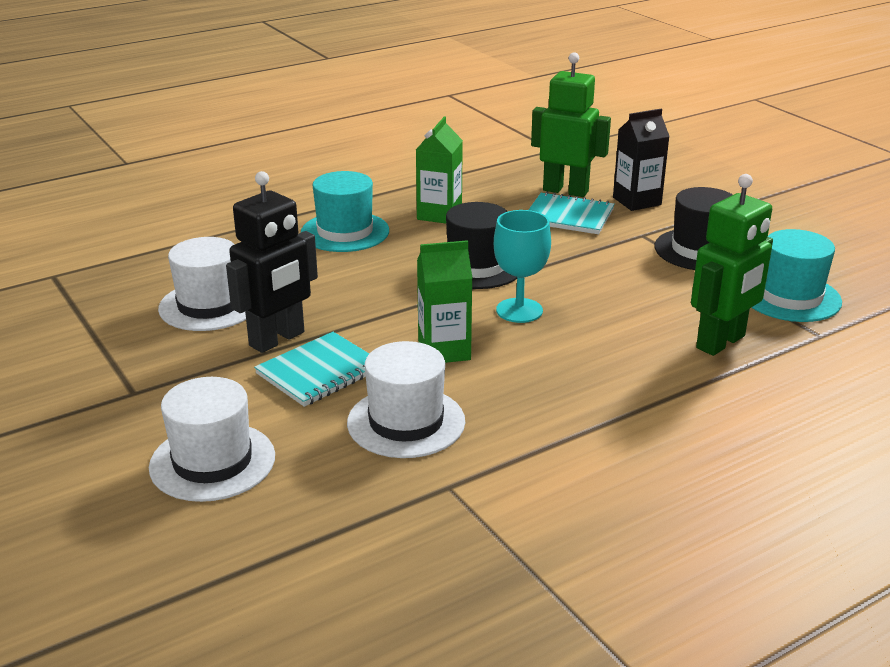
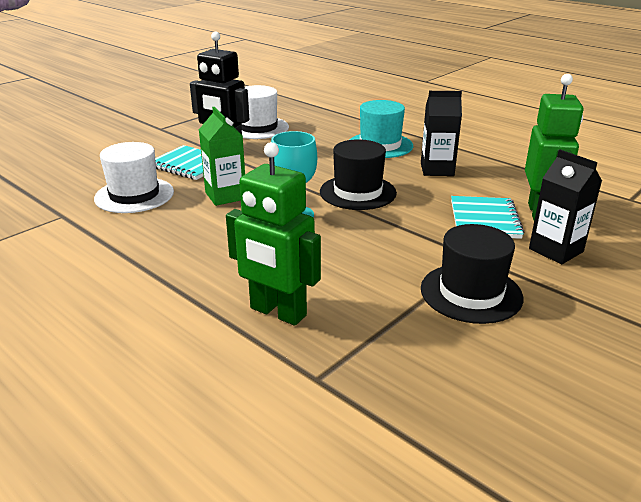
camera: 75 degrees right, 0 degrees up
white hat [149,377,275,502] -> none
green carton [416,117,463,224] -> black carton [421,91,462,176]
turquoise hat [751,229,842,322] -> none

